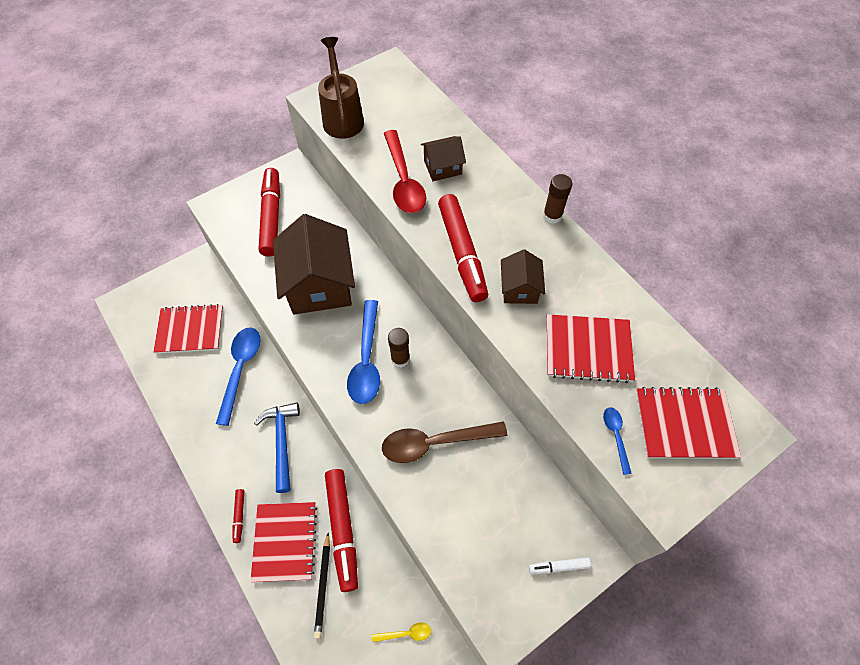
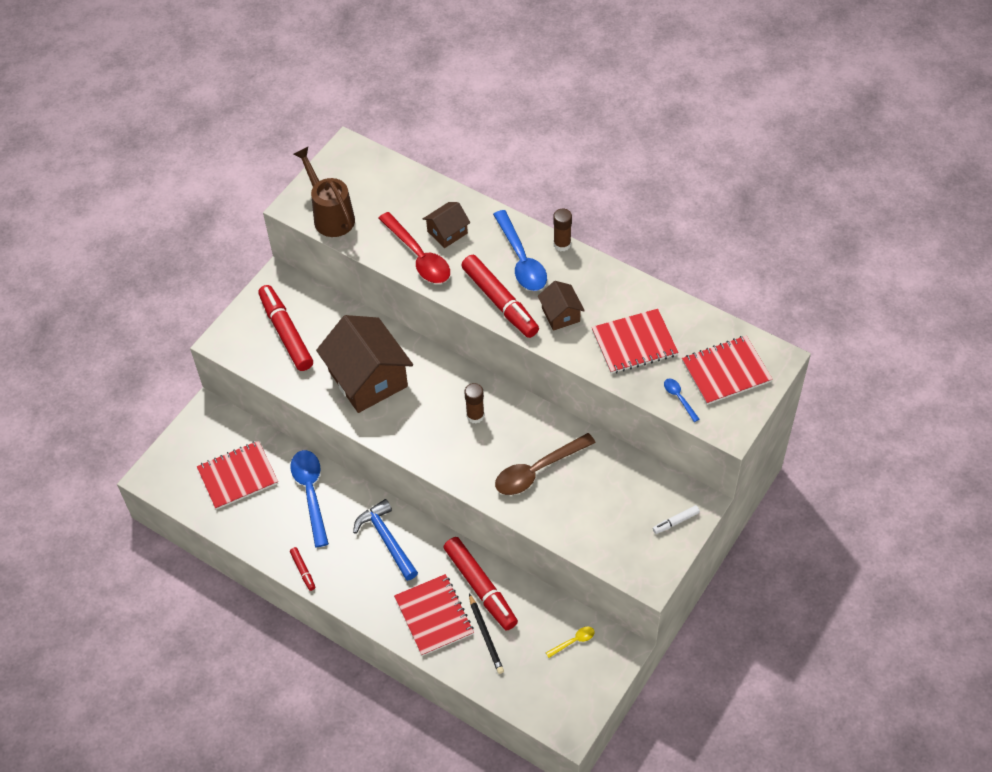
camera: 20 degrees left, 5 degrees down
red marker [233,489,244,543] -> red marker moved to [290,547,315,591]
blue spoon [347,300,380,404] -> blue spoon moved to [493,210,547,291]

